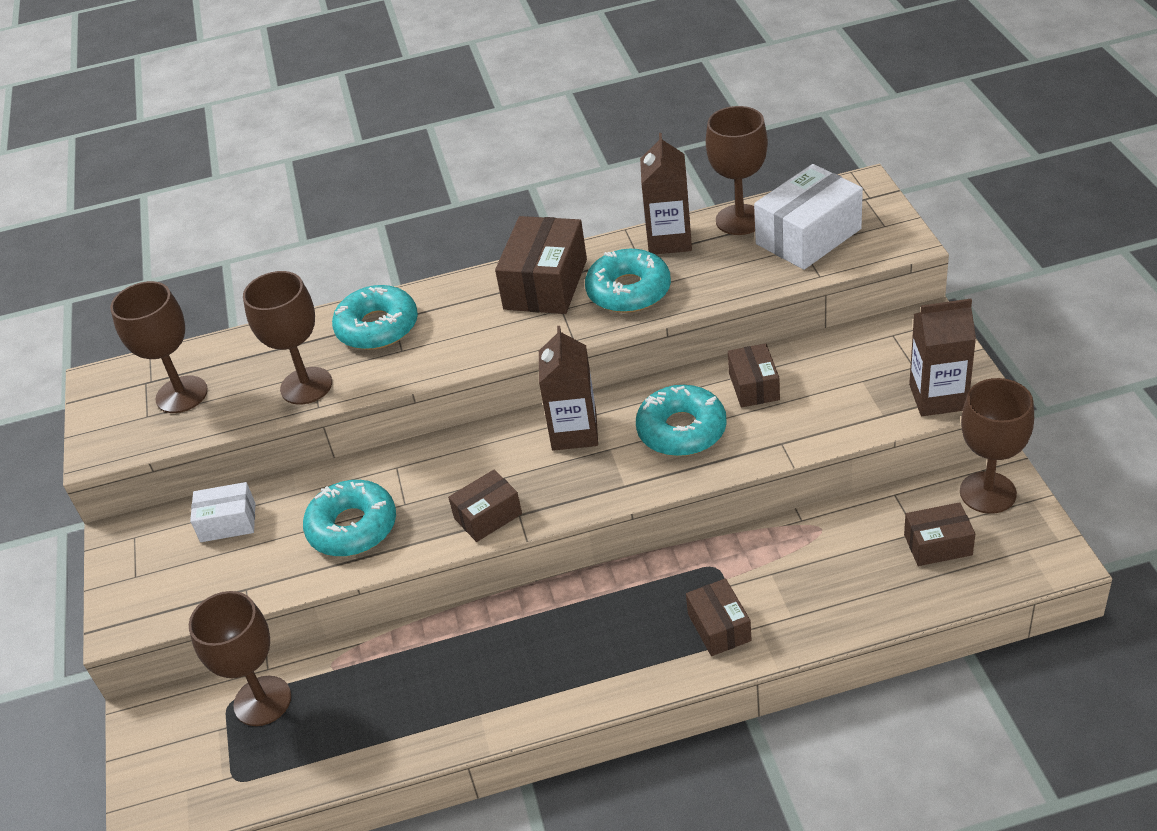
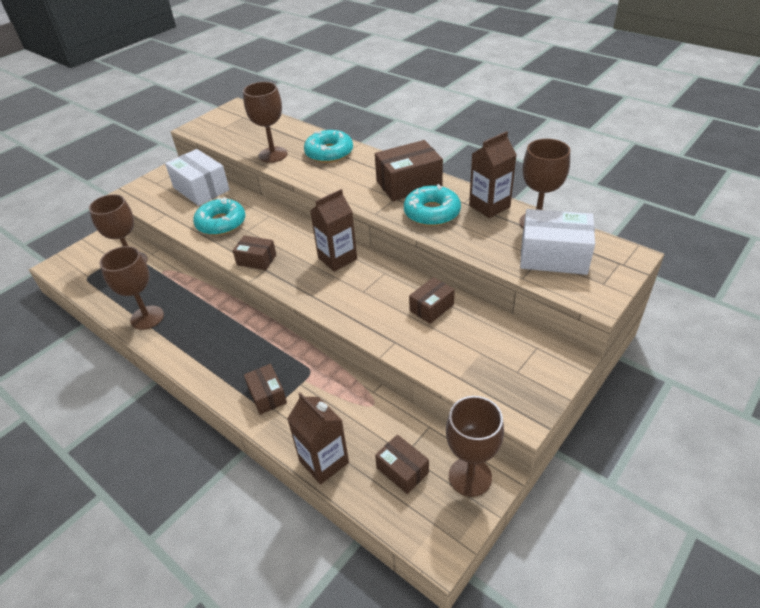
camera: 50 degrees right, 0 degrees up
brown goblet [110,281,208,413] -> brown goblet moved to [100,246,164,330]
white box [190,482,256,542] -> white box [165,149,230,206], size x1.72
turquoise donut [636,385,727,456] -> none
brown box [686,578,752,656] -> brown box turned 60 degrees counterclockwise [244,364,287,415]
brown carton [909,299,976,416] -> brown carton moved to [287,392,349,485]

